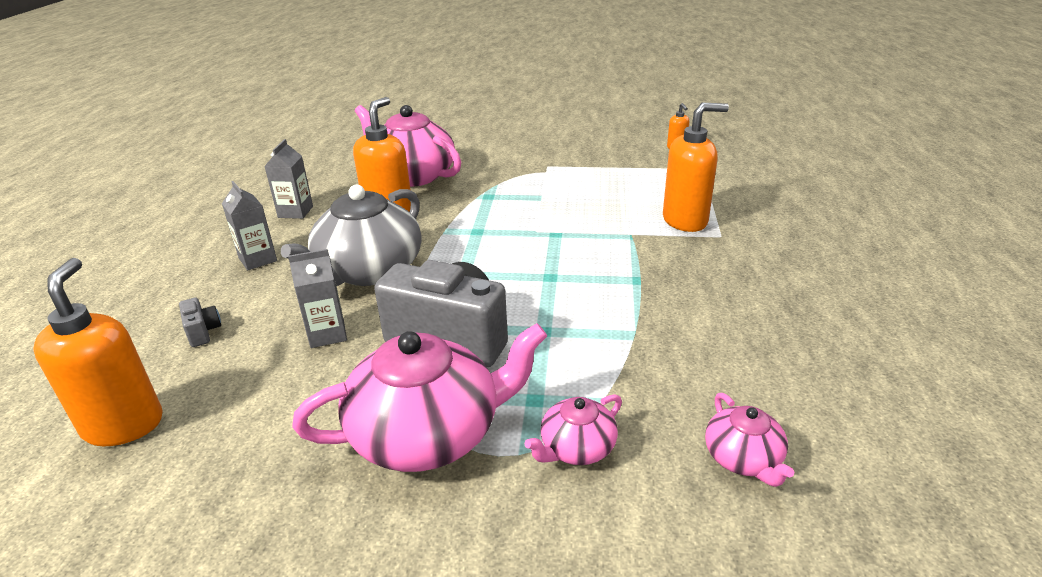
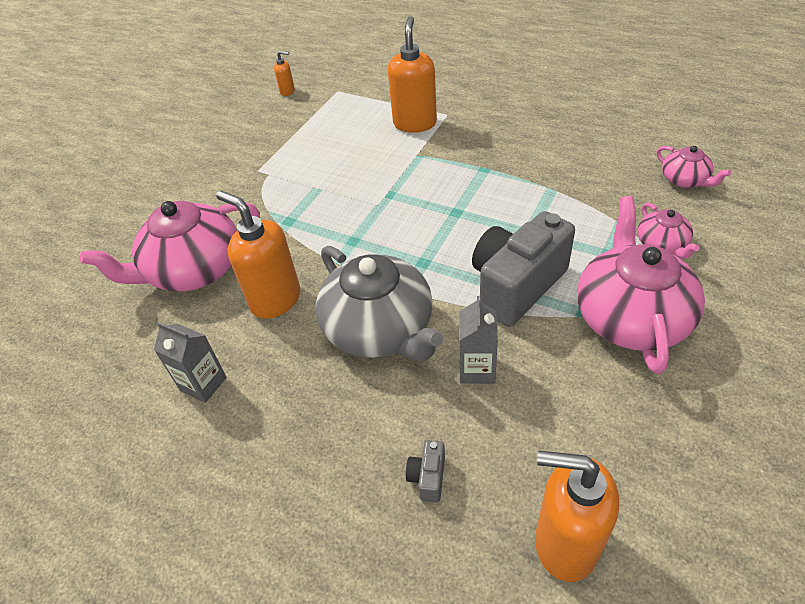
camera: 65 degrees left, 15 degrees up
grey camera [179,298,221,347] -> grey camera turned 75 degrees counterclockwise [406,440,445,503]
grey carton [222,181,277,271] -> none
pink teapot [705,393,794,487] -> pink teapot turned 45 degrees clockwise [657,146,731,188]

